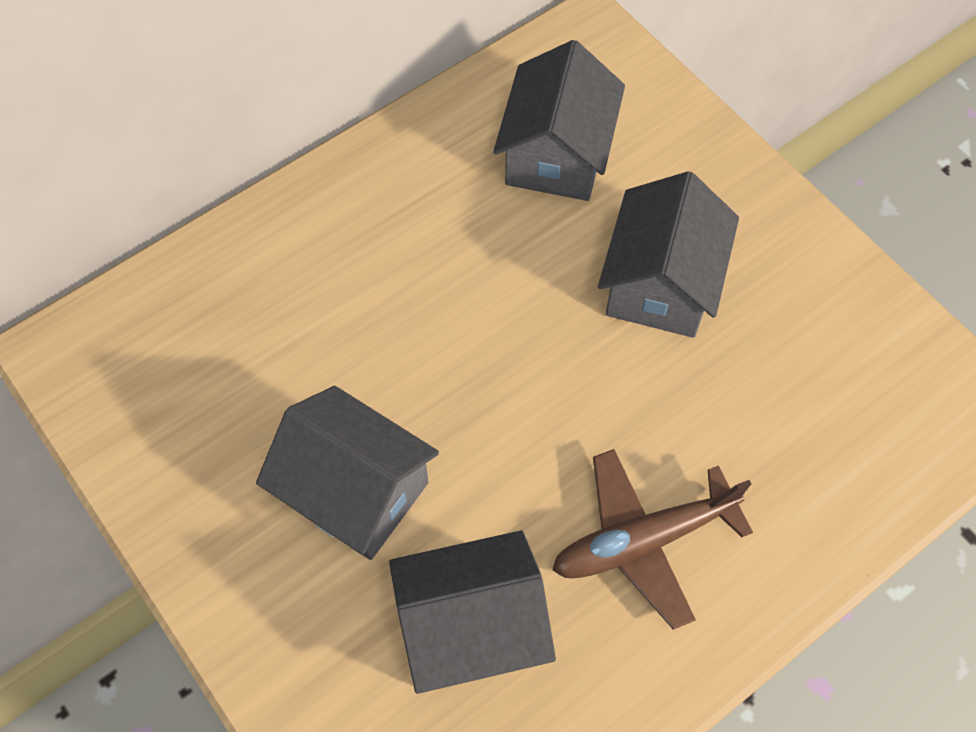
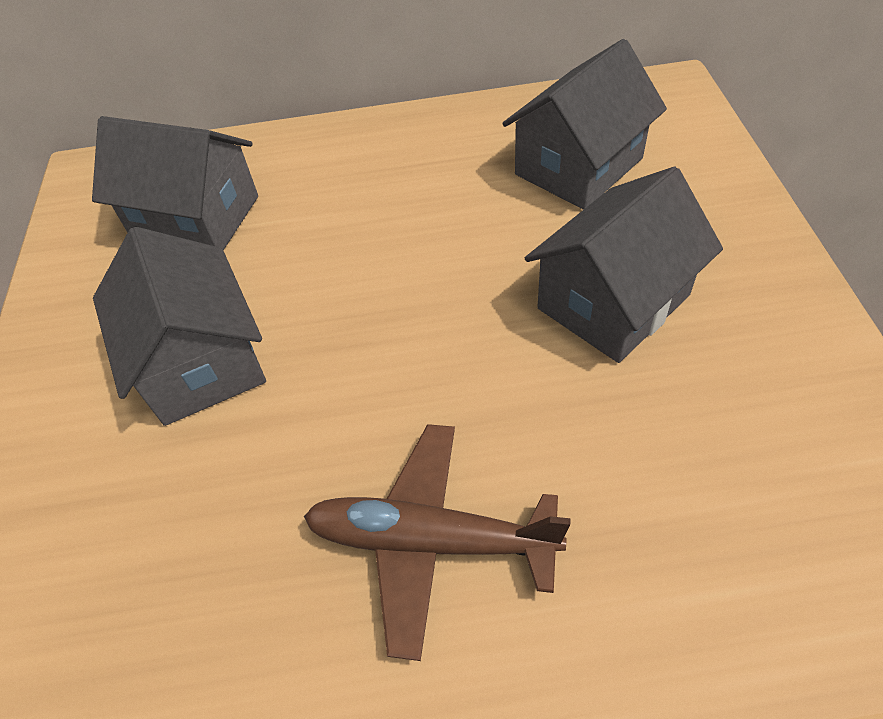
camera: 35 degrees right, 10 degrees down
grey house [389,530,556,694] -> grey house moved to [92,116,258,250]

